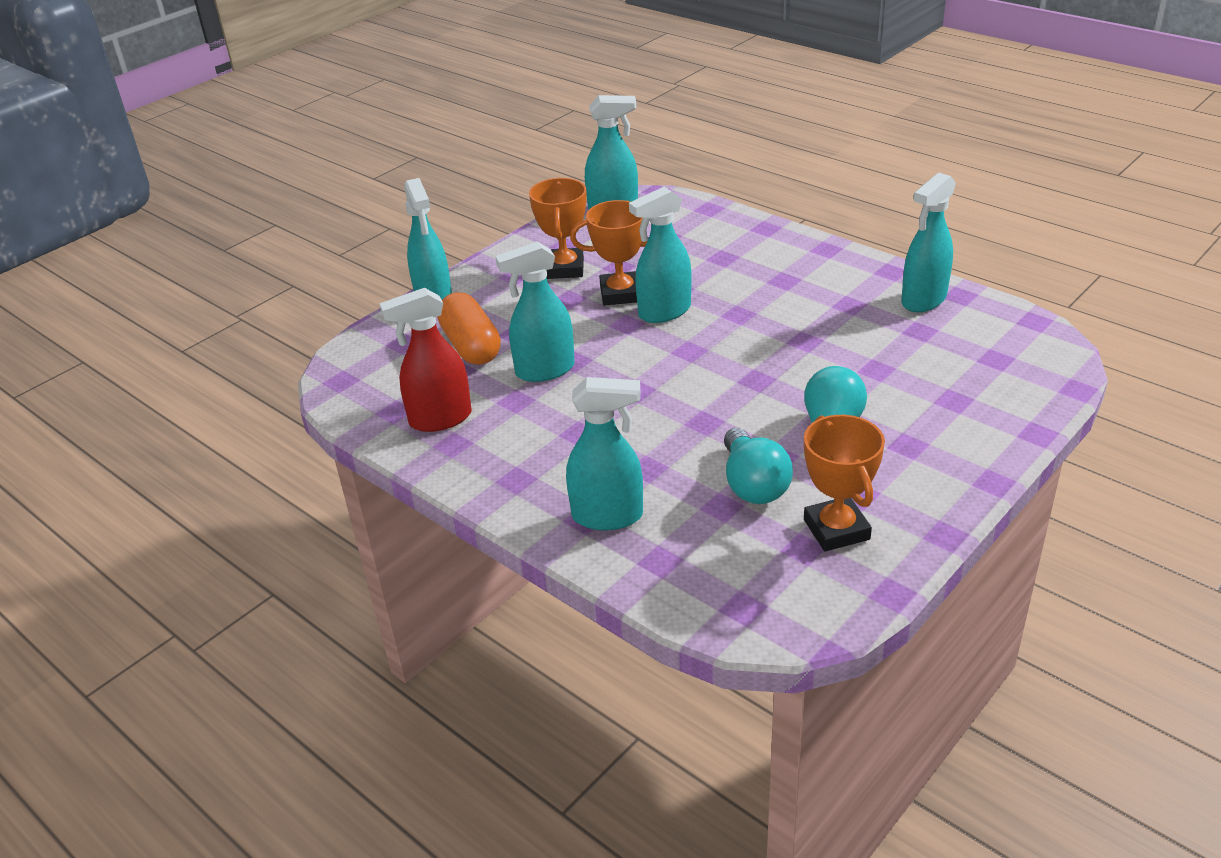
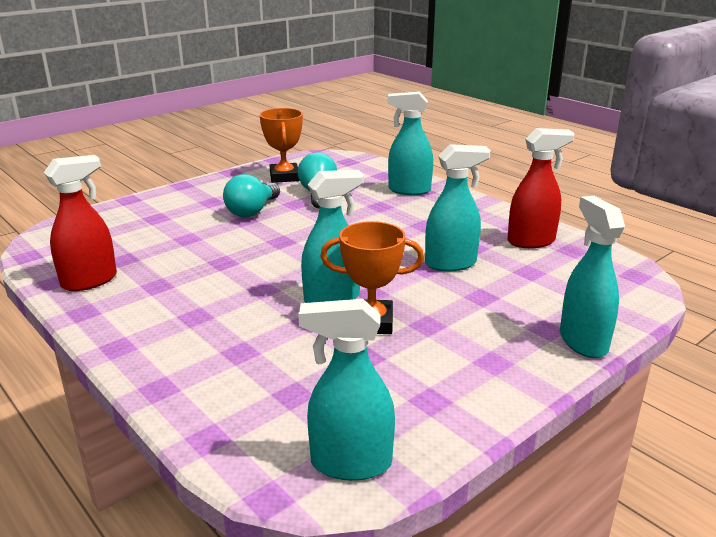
camera: 175 degrees left, 10 degrees down
orange capsule [437,292,501,365] -> none
orange trophy [529,178,587,279] -> none
turquoise spray bottle [901,172,956,312] -> red spray bottle [44,155,117,291]

